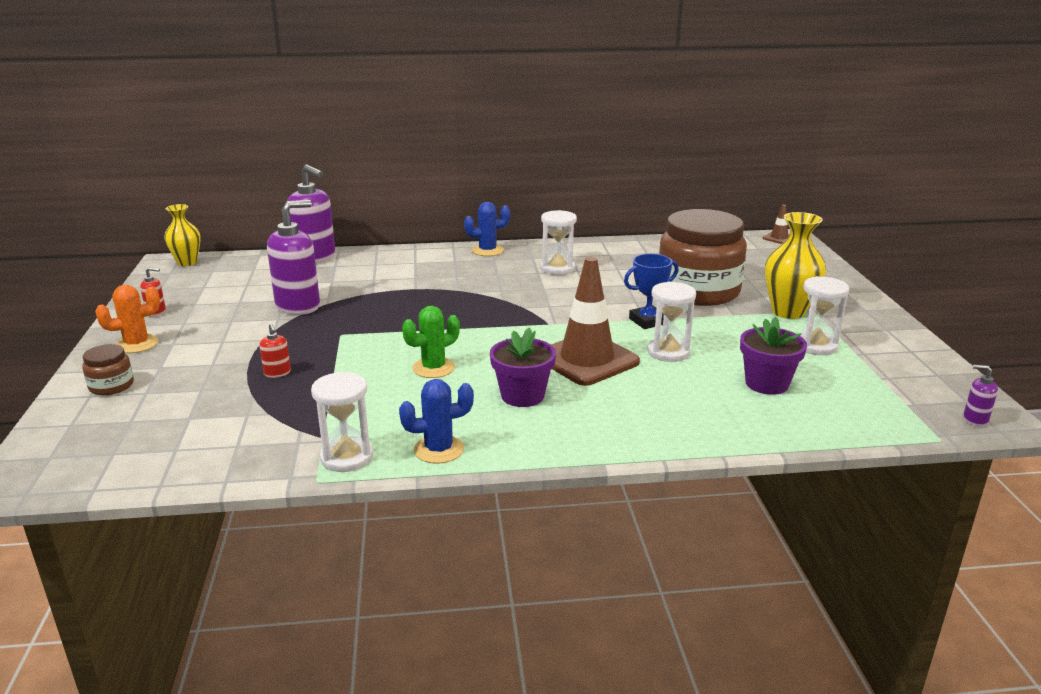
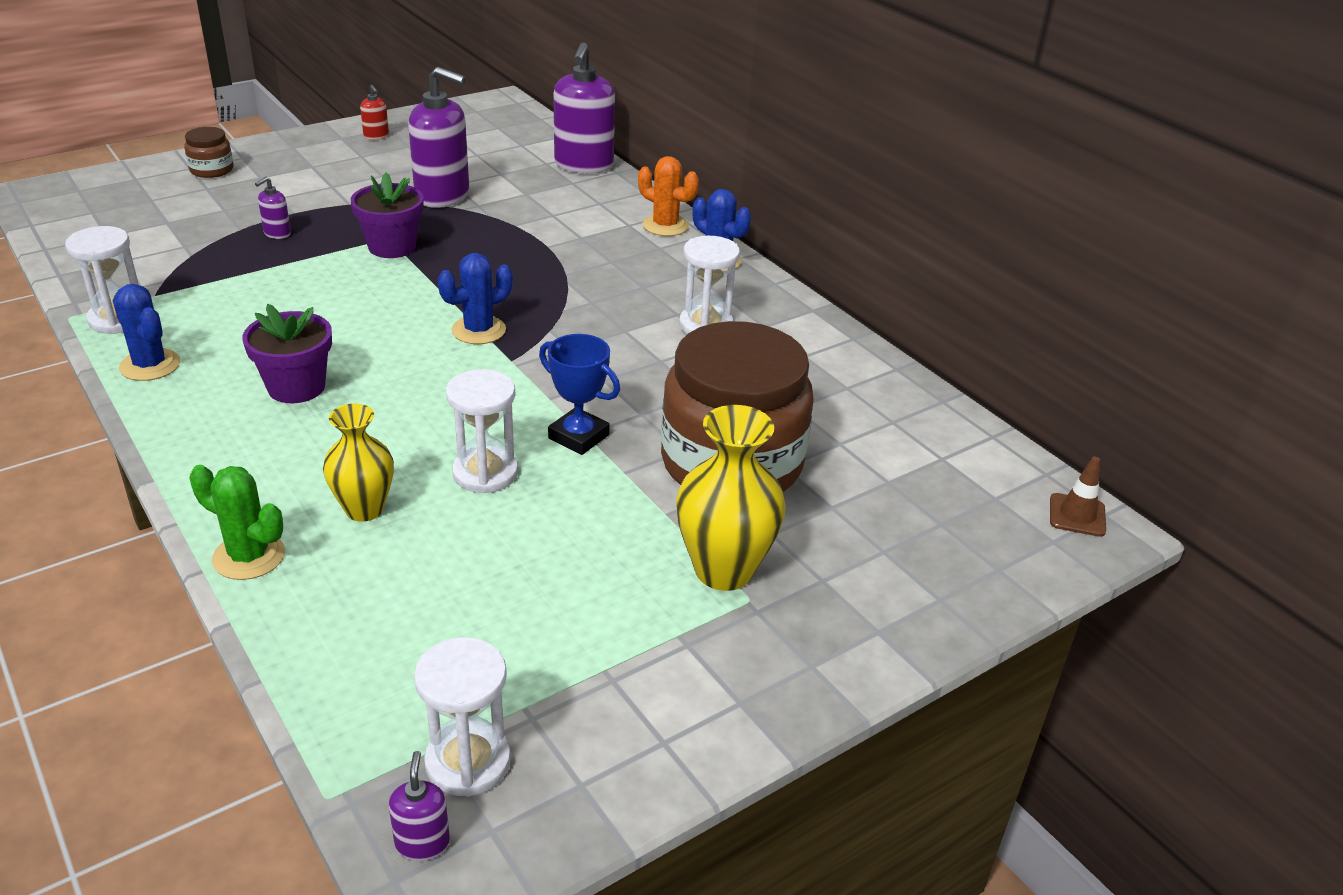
camera: 60 degrees right, 10 degrees up
orange cactus [95,285,160,353] -> orange cactus moved to [638,156,699,236]
yellow vase [164,204,201,266] -> yellow vase moved to [323,404,394,522]
red soap dispenser [259,324,291,378] -> purple soap dispenser [255,177,291,239]
green cactus [402,306,460,378] -> green cactus moved to [189,465,285,580]
brown traffic cone [551,257,640,386] -> none
purple flower pot [740,317,807,395] -> purple flower pot moved to [351,172,424,258]
white hourglass [800,276,849,355] -> white hourglass moved to [414,637,511,796]
none -> blue cactus [438,253,513,344]

